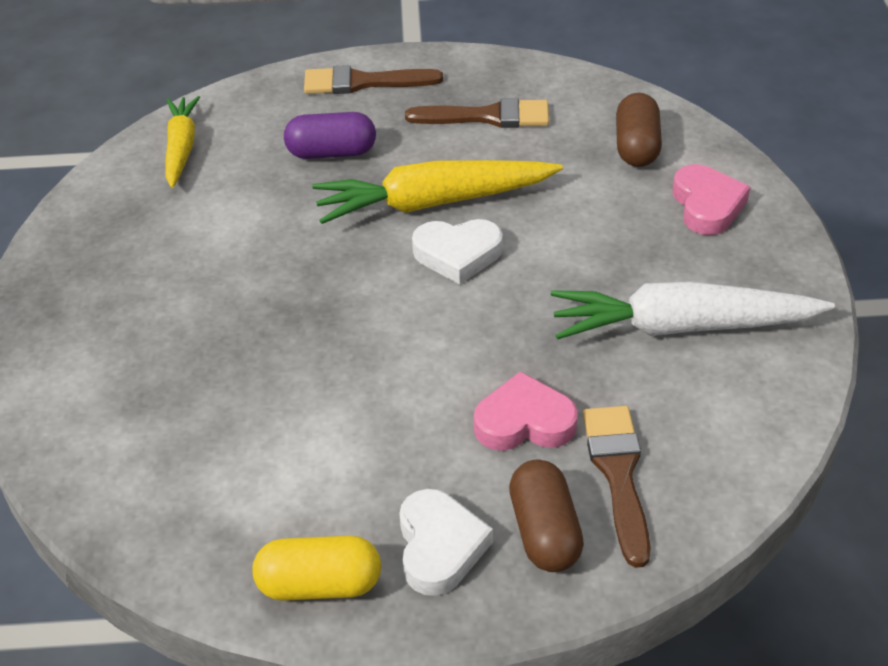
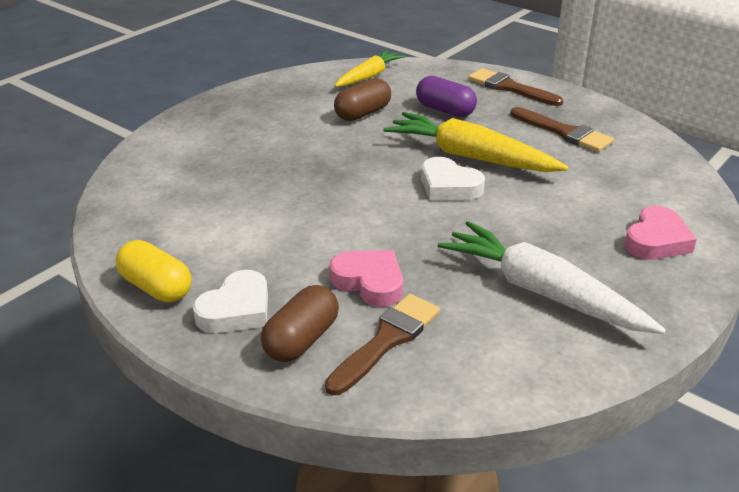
camera: 40 degrees right, 10 degrees down
brown capsule [616,93,662,167] -> brown capsule moved to [334,78,391,121]

